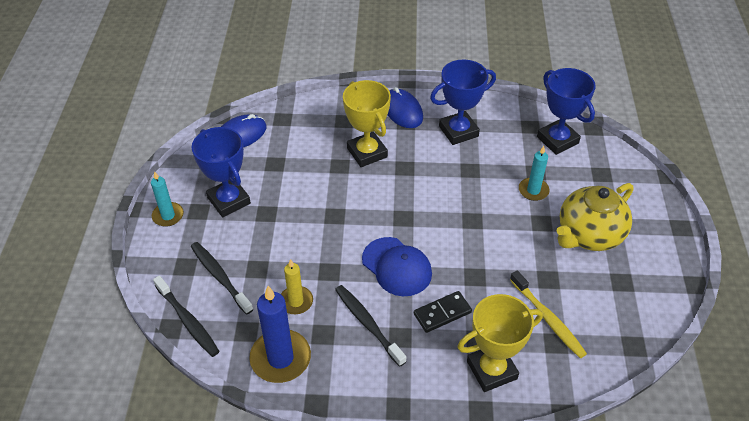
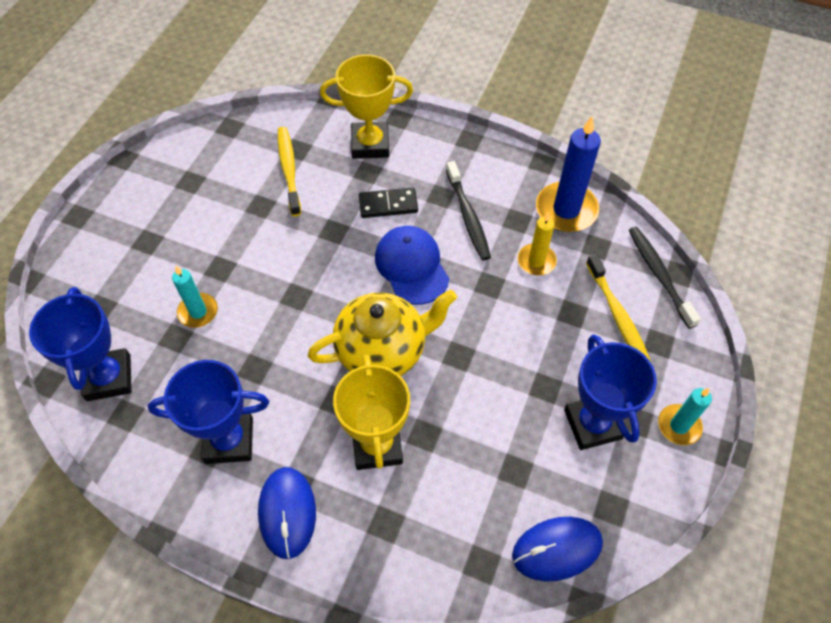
camera: 160 degrees left, 10 degrees up
black toothbrush [191,242,253,314] -> yellow toothbrush [586,254,652,364]
yellow teapot [556,183,634,251] -> yellow teapot moved to [308,290,457,376]

